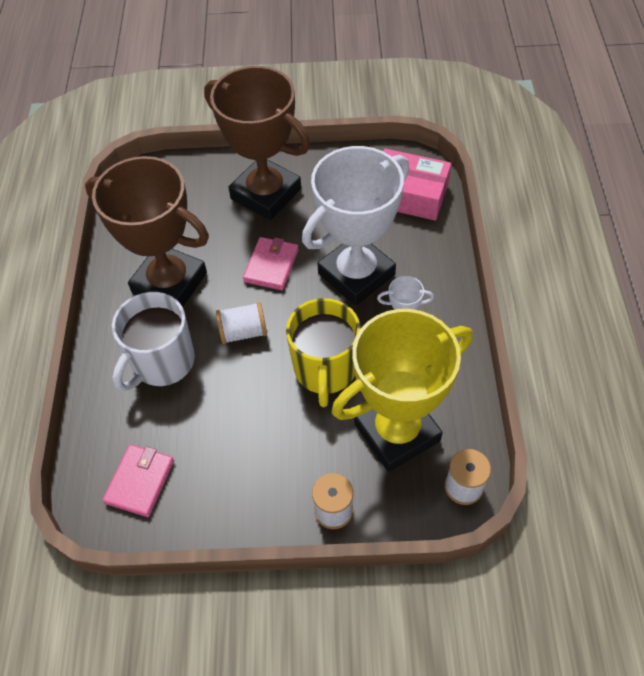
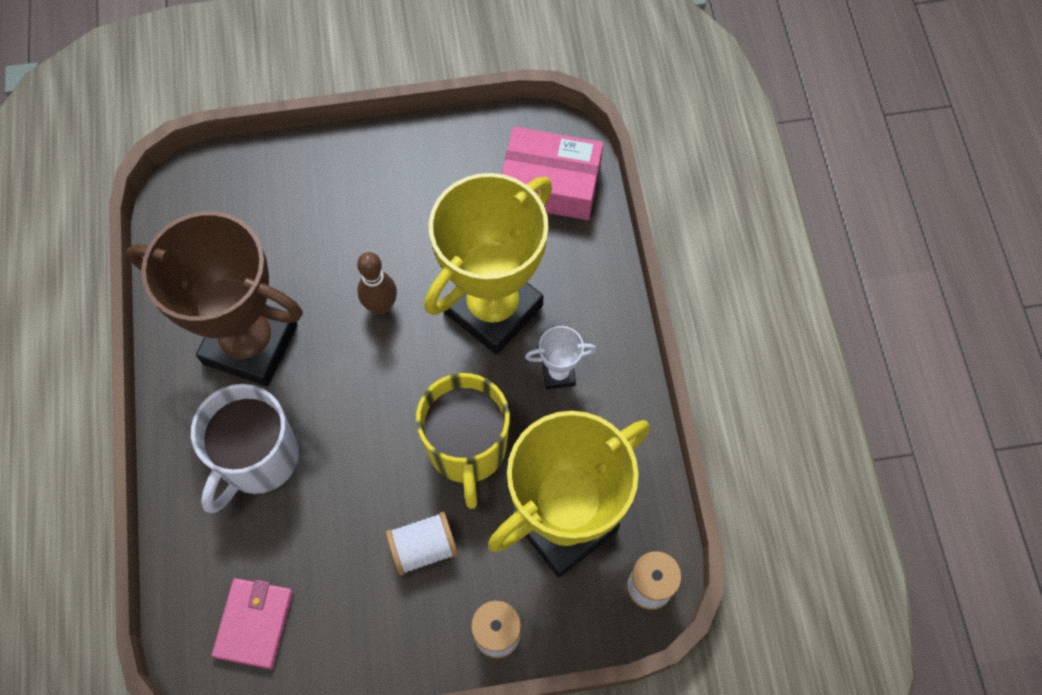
camera: 10 degrees left, 10 degrees up
brown trophy [204,66,310,220] -> none
white spool [216,302,267,344] -> white spool moved to [386,512,458,576]
pink wallet [243,237,299,290] -> brown bowling pin [357,252,397,314]
white trophy [302,146,409,306] -> yellow trophy [424,173,552,355]

